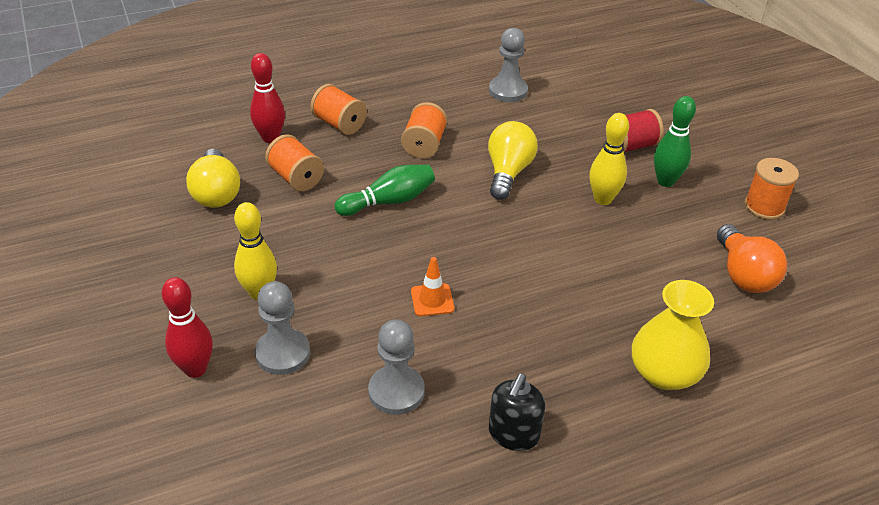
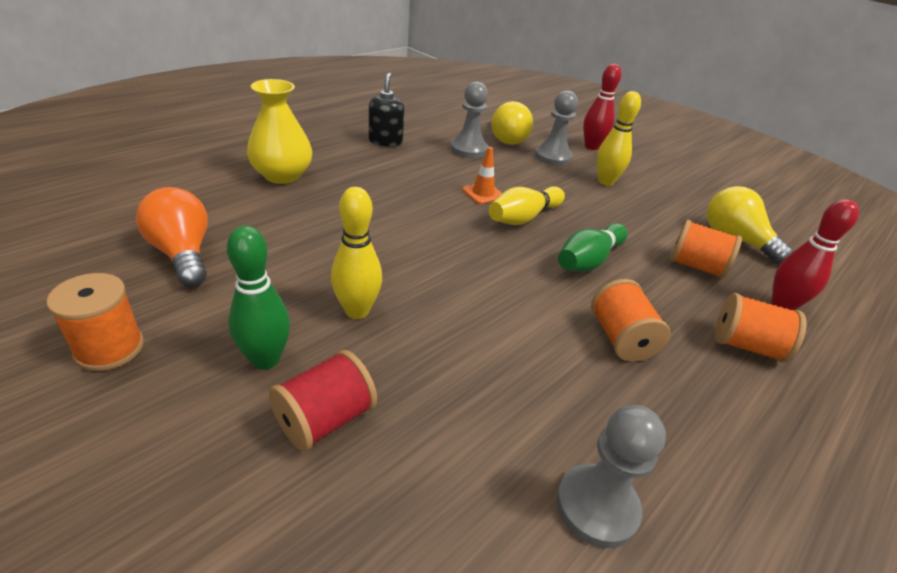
camera: 155 degrees right, 5 degrees down
yellow light bulb [488,121,538,200] -> yellow light bulb moved to [492,101,533,145]
none -> yellow bowling pin [489,186,565,225]

